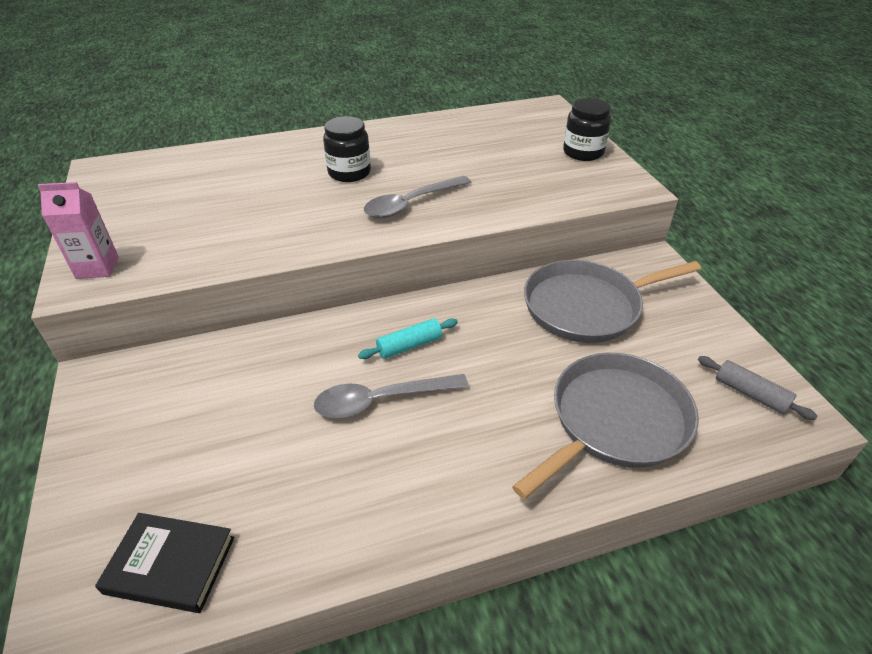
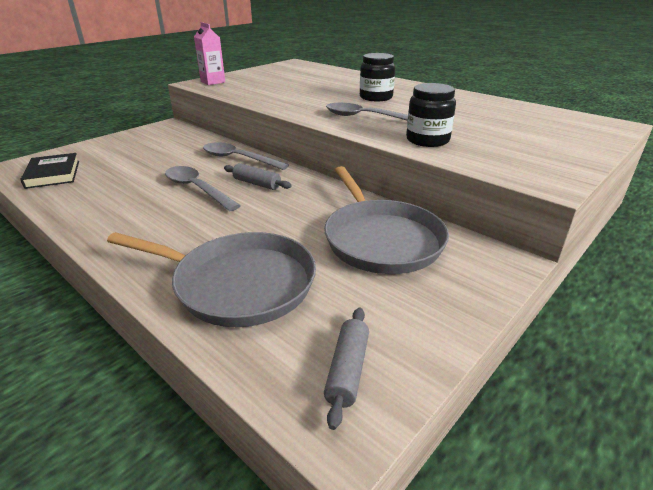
camera: 60 degrees right, 10 degrees down
turquoise rolling pin [358,318,458,359] -> grey rolling pin [224,163,292,190]
grey pan [524,260,701,343] -> grey pan turned 150 degrees counterclockwise [324,166,449,274]
black jar [563,98,611,161] -> black jar moved to [406,83,456,147]
none -> grey spoon [203,142,289,170]

